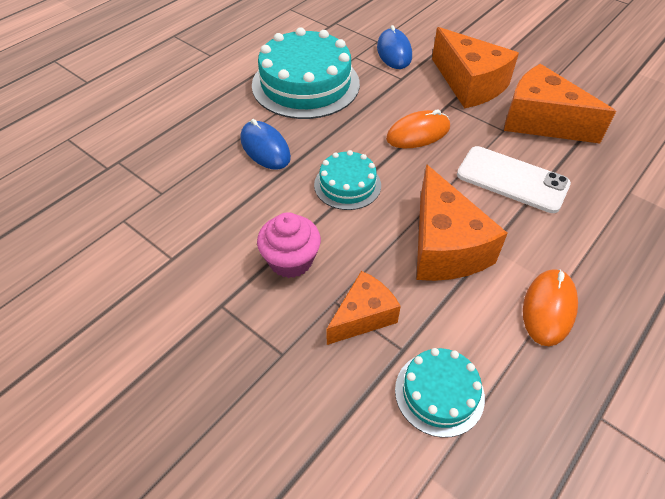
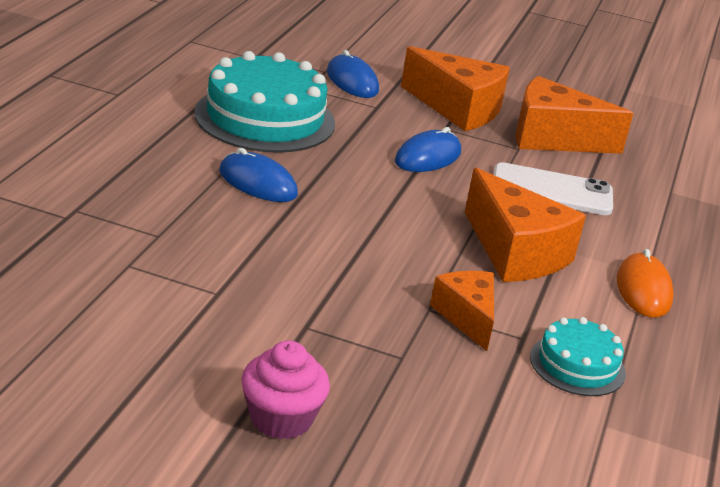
camera: 25 degrees left, 20 degrees down
pink cupcake [257,212,321,278] -> pink cupcake moved to [241,341,330,439]
turquoise cake [314,150,381,210] -> none
orange cheese [326,271,401,345] -> orange cheese turned 45 degrees counterclockwise [430,271,494,351]
orange mouse [386,110,450,148] -> blue mouse [395,127,461,172]

